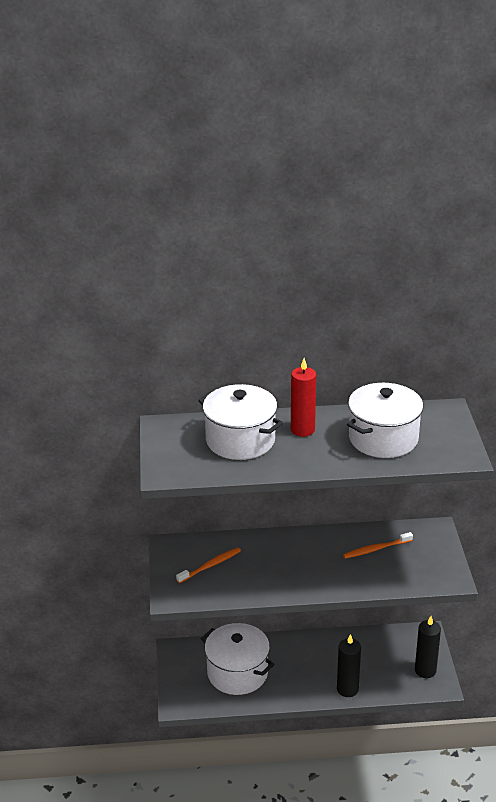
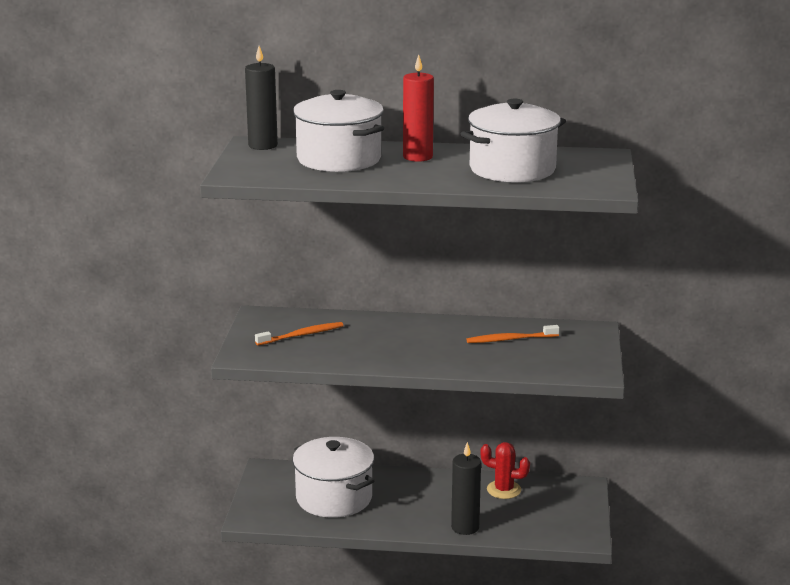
camera: 10 degrees right, 10 degrees down
black candle [415,616,441,678] -> black candle moved to [245,46,278,150]
none -> red cactus [480,442,530,499]

